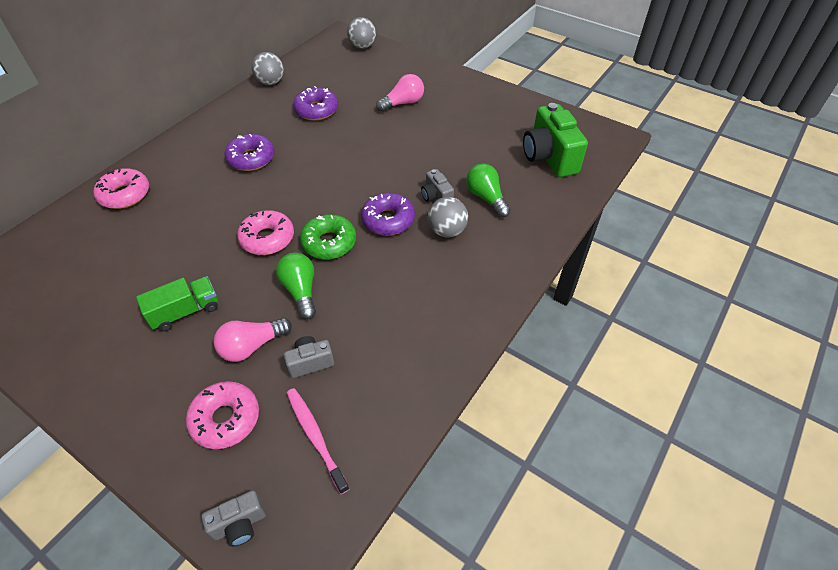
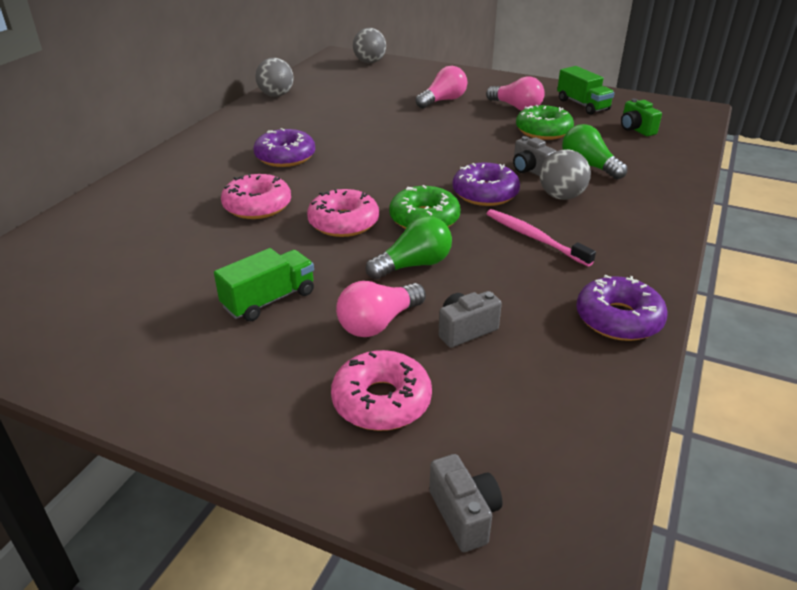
camera: 10 degrees left, 15 degrees down
pink donut [93,168,149,209] -> pink donut moved to [221,174,291,219]
grey camera [202,490,266,547] -> grey camera turned 75 degrees counterclockwise [429,454,502,552]
green light bulb [276,253,316,319] -> green light bulb turned 90 degrees clockwise [365,216,452,280]
pink toothbrush [287,388,350,494] -> pink toothbrush moved to [486,209,596,267]
purple donut [293,86,338,120] -> purple donut moved to [576,275,668,341]
green camera [523,103,588,177] -> green camera [621,99,662,136], size x0.51
none -> pink light bulb [486,76,545,111]
none -> green donut [516,105,574,140]
none -> green truck [557,66,615,115]

